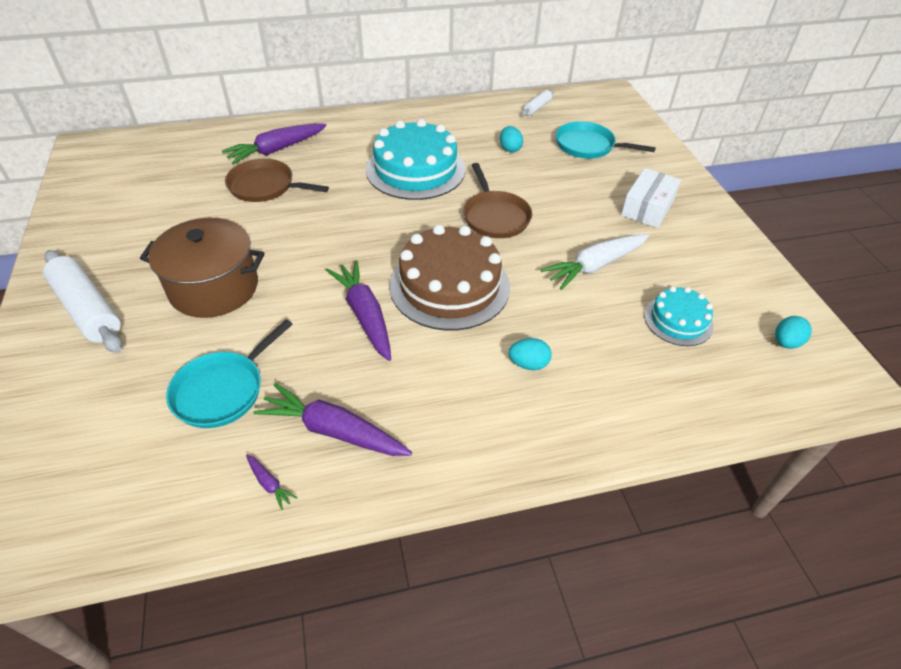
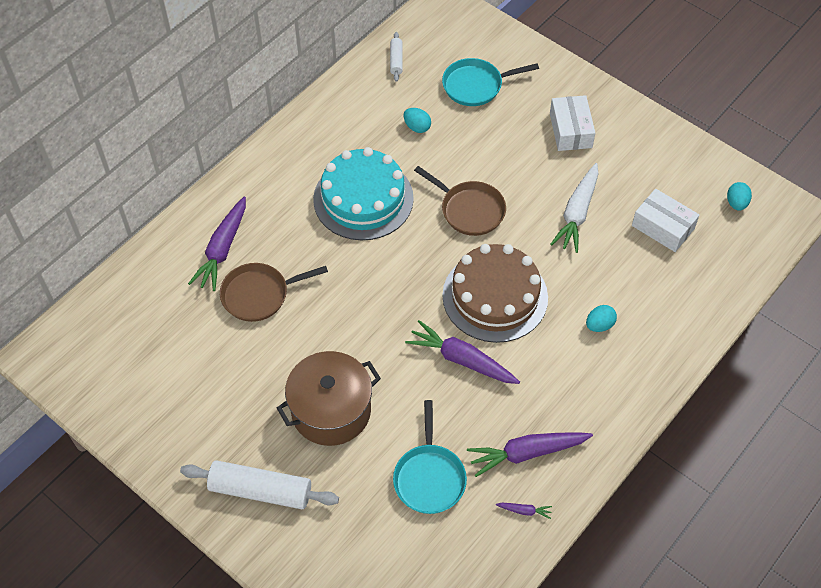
camera: 35 degrees left, 10 degrees up
turquoise cake [644,286,714,346] -> white box [632,189,699,252]

